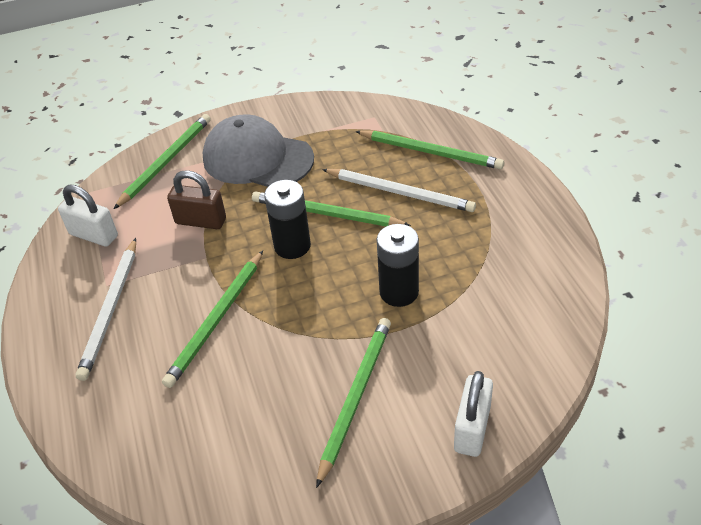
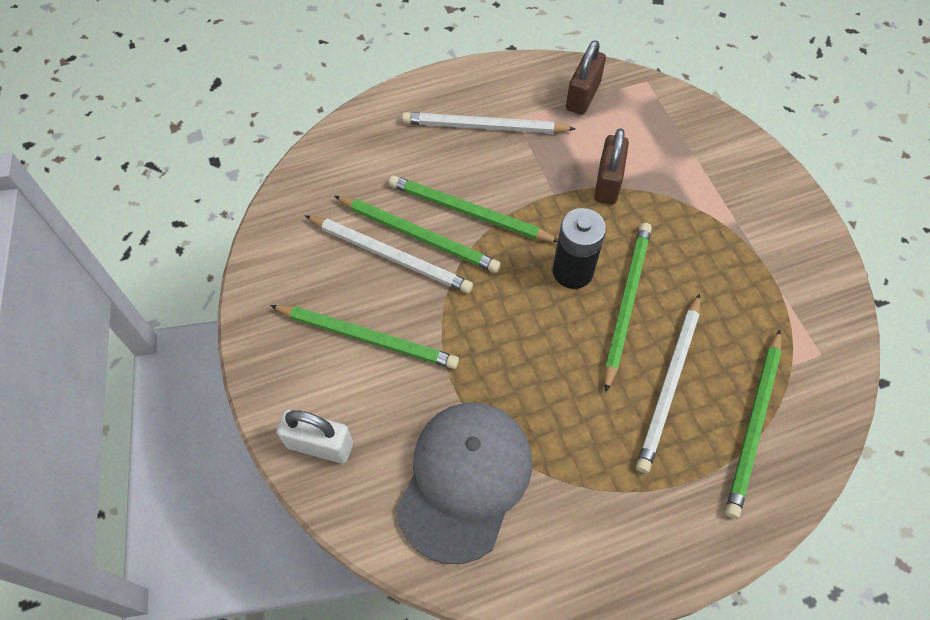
camera: 85 degrees right, 15 degrees up
white padlock [58,185,118,247] -> brown padlock [566,40,606,115]
green pencil [114,114,211,209] -> green pencil moved to [334,196,501,273]
grey cap [202,114,314,187] -> grey cap moved to [396,403,532,564]
black battery [377,224,419,307] -> none
none -> white pencil [305,215,473,293]

